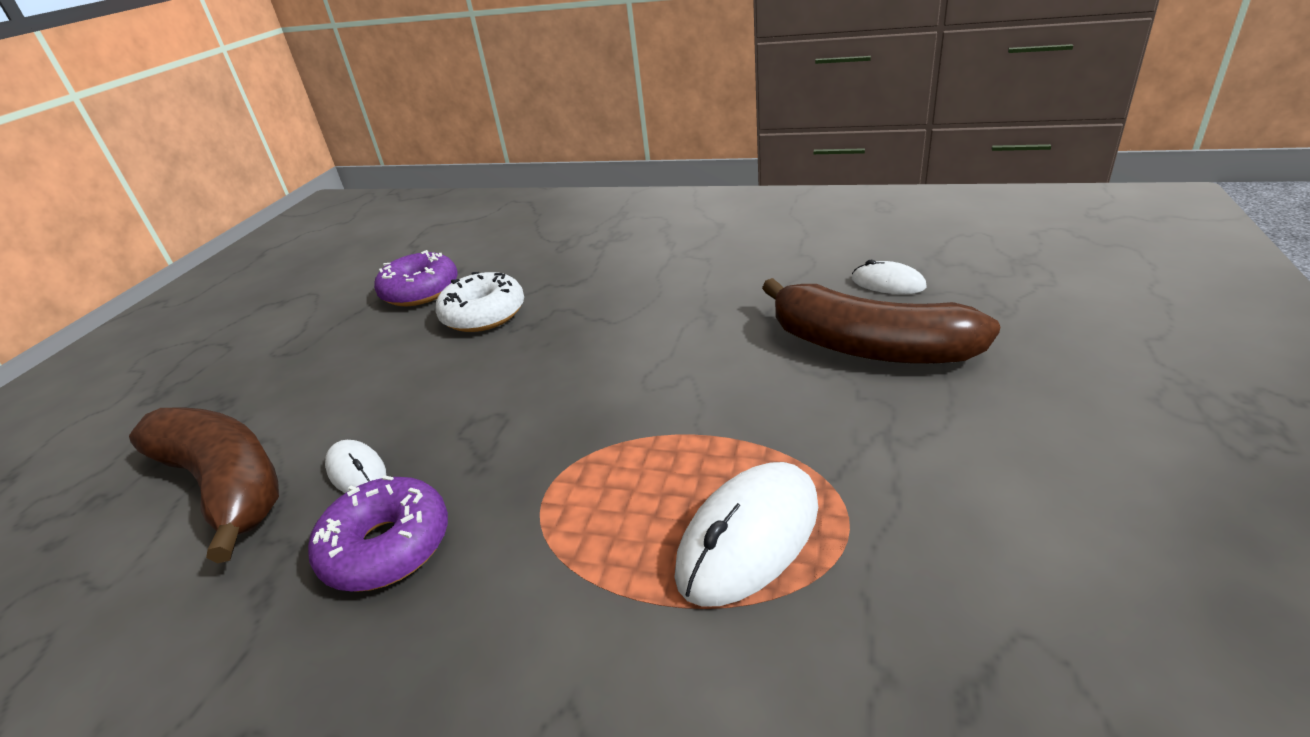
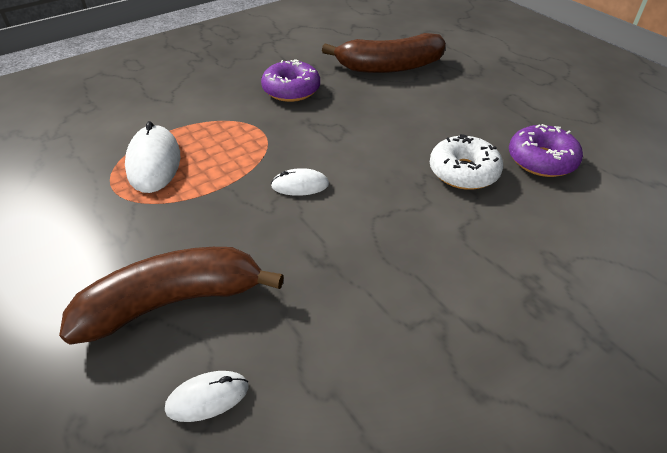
camera: 125 degrees right, 10 degrees up
white mouse [325,440,386,493] -> white mouse moved to [271,168,329,196]

